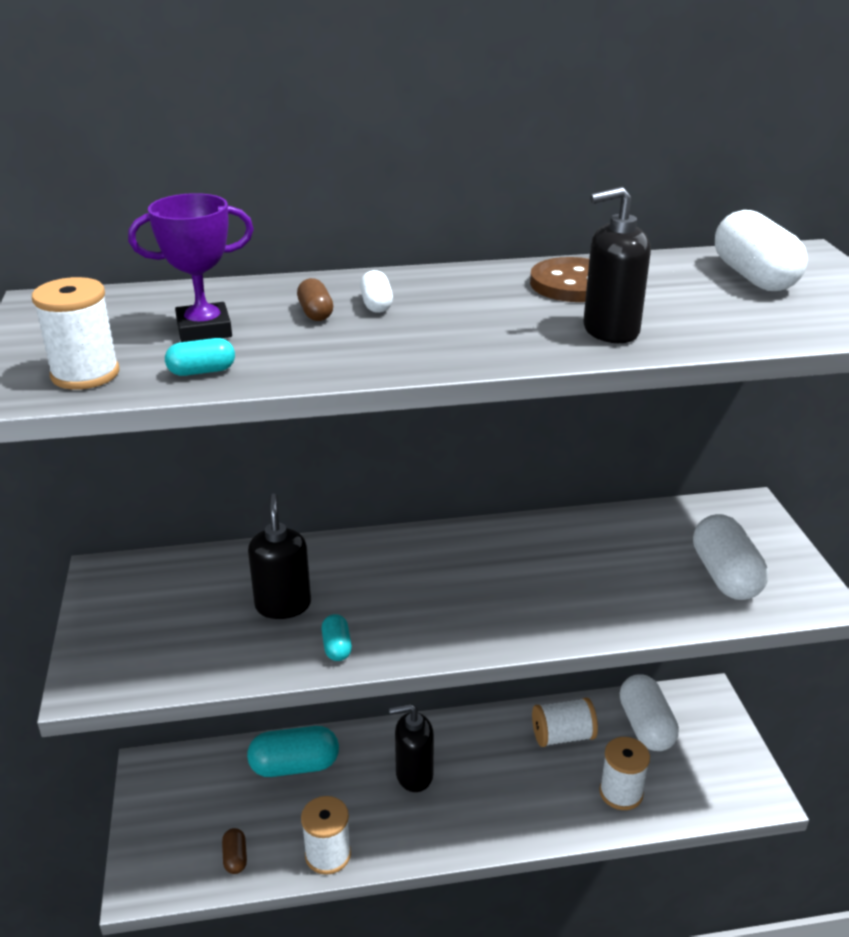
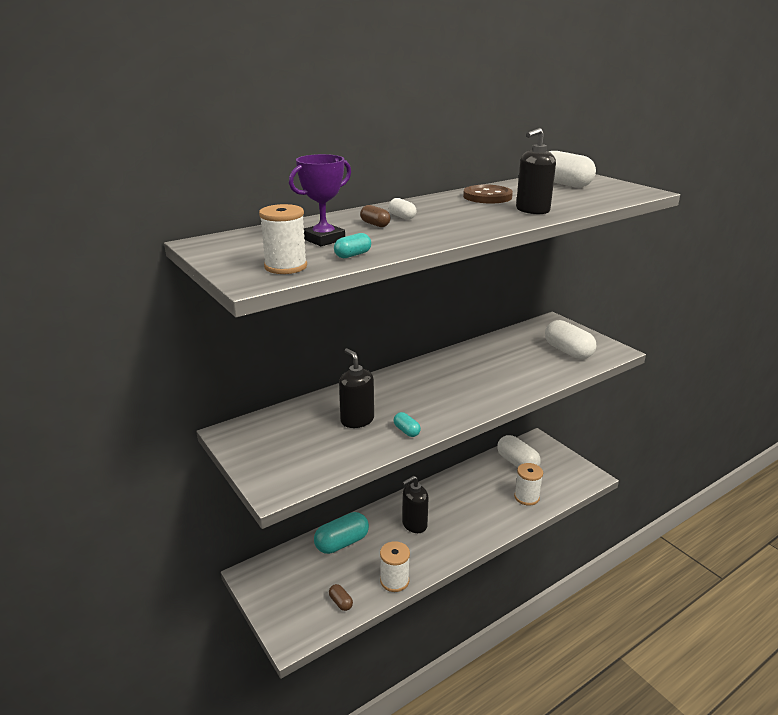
camera: 25 degrees left, 5 degrees down
white spool [532,698,598,747] -> none

